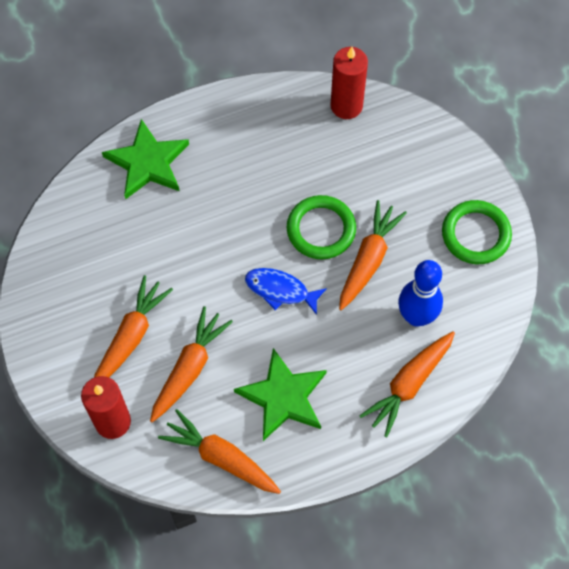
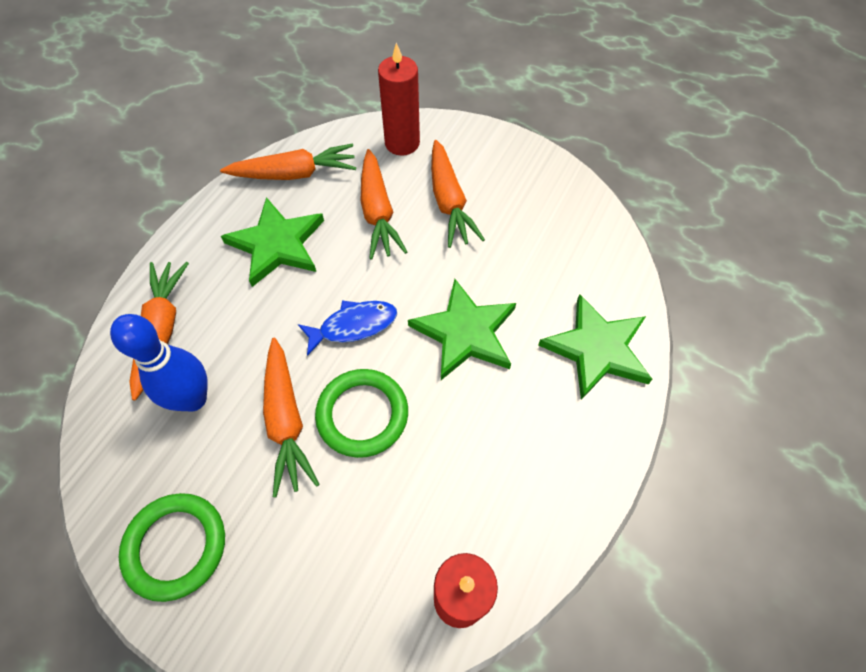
camera: 140 degrees right, 5 degrees down
none -> green star [408,279,516,380]

